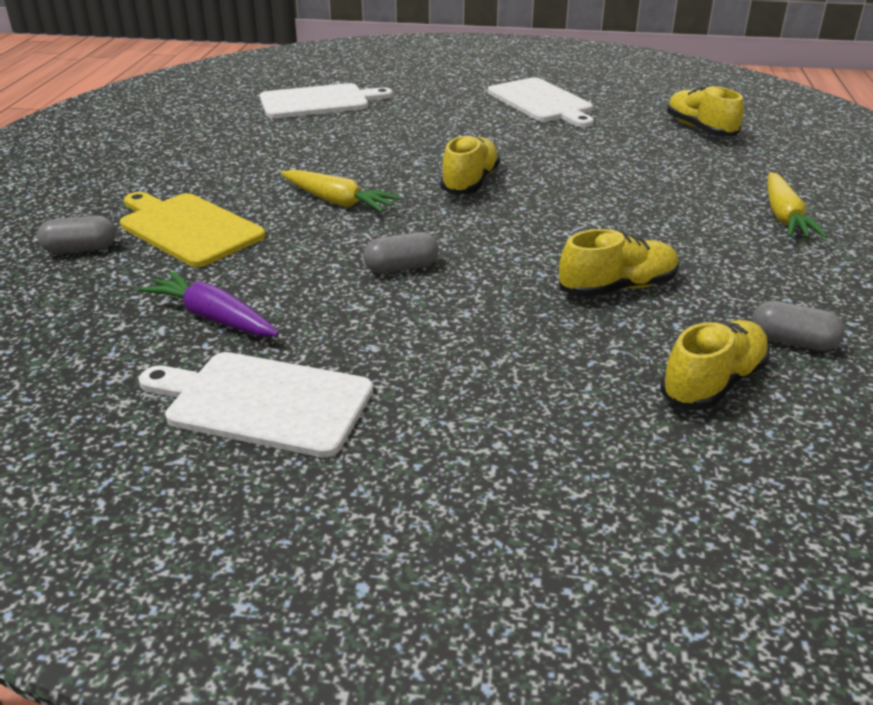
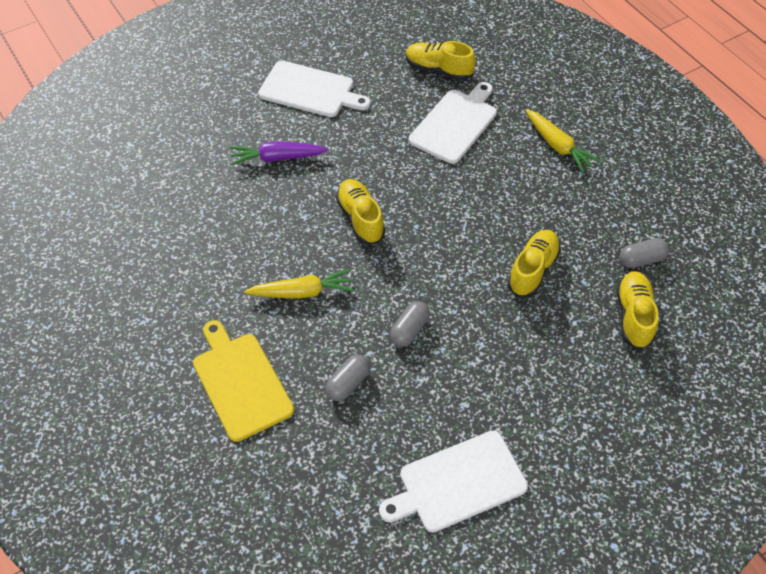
camera: 40 degrees left, 20 degrees up
grey capsule [37,215,116,254] -> grey capsule moved to [325,355,370,401]
yellow cutting board [120,192,266,267] -> yellow cutting board turned 60 degrees clockwise [193,320,294,442]
purple carrot [139,271,279,336] -> purple carrot moved to [230,141,328,165]
white cutting board [259,83,393,118] -> white cutting board moved to [409,82,497,164]

